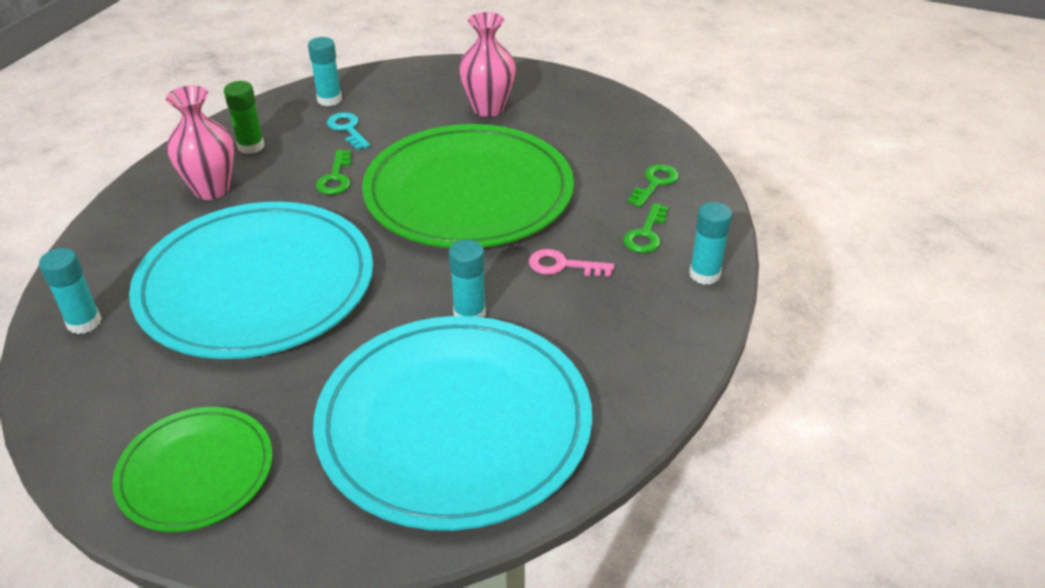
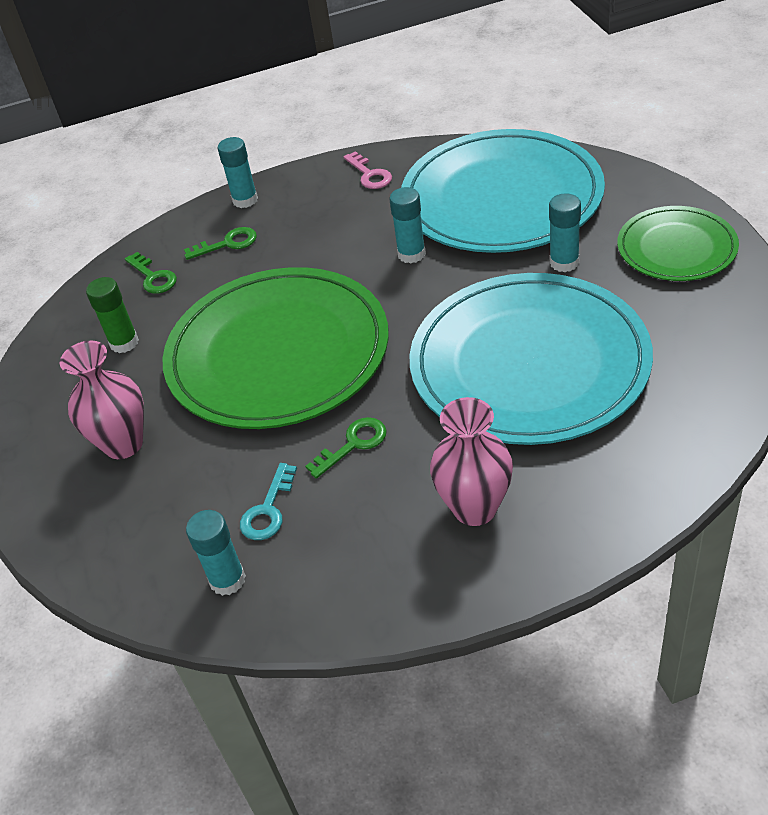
camera: 125 degrees left, 5 degrees up
turquoise glue stick [39,248,101,334] -> turquoise glue stick moved to [549,193,581,272]
green glue stick [224,81,264,154] -> green glue stick moved to [86,277,139,353]
pink key [529,249,614,277] -> pink key moved to [344,151,392,189]
green key [628,164,679,207] -> green key turned 120 degrees counterclockwise [125,252,177,294]

